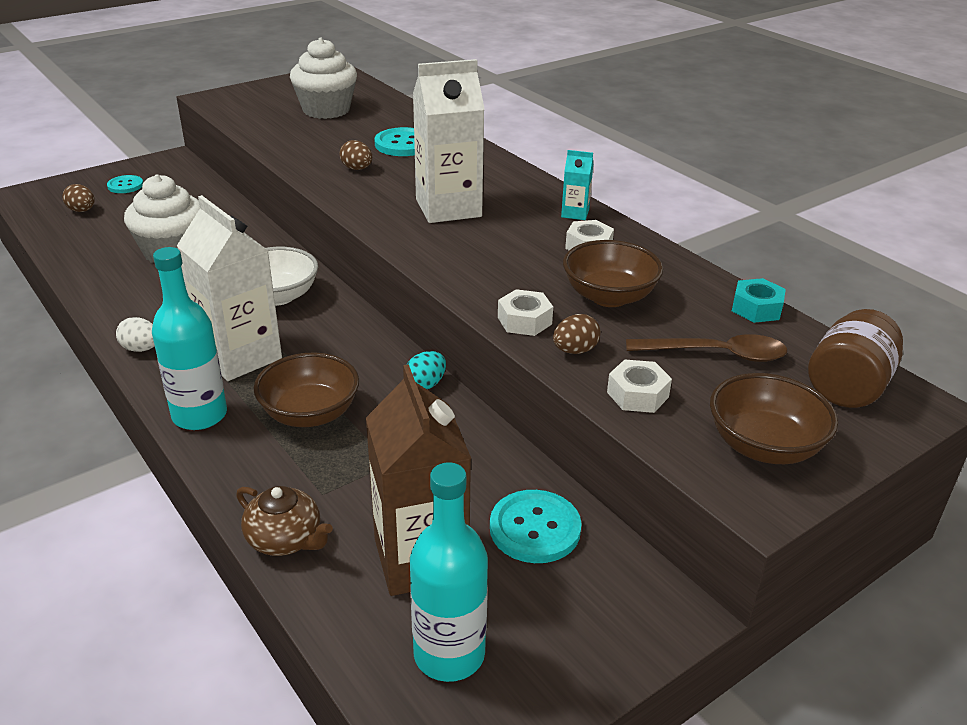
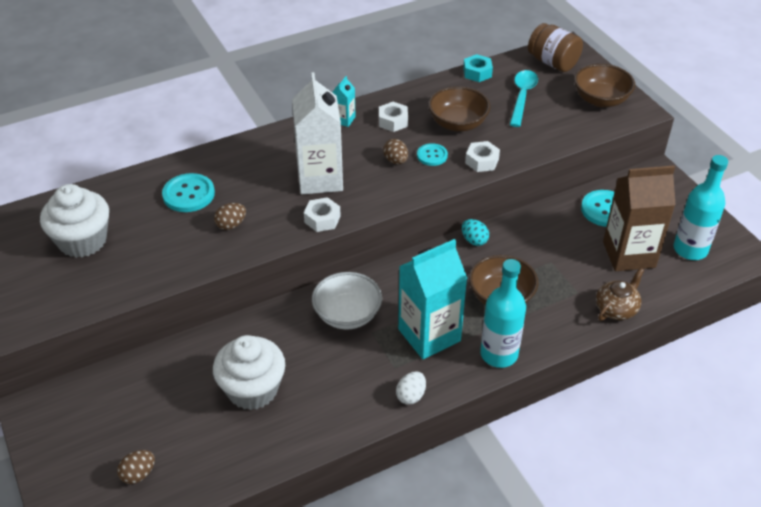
camera: 80 degrees left, 10 degrees up
turquoise button [107,175,143,193] -> turquoise button moved to [417,143,448,166]
white carton [177,195,282,381] -> turquoise carton [398,239,468,359]
brown egg [553,314,601,354] -> brown egg moved to [383,139,408,164]
white nut [607,359,672,413] -> white nut moved to [304,197,341,232]
brown spoon [626,334,787,362] -> turquoise spoon [510,70,538,127]

